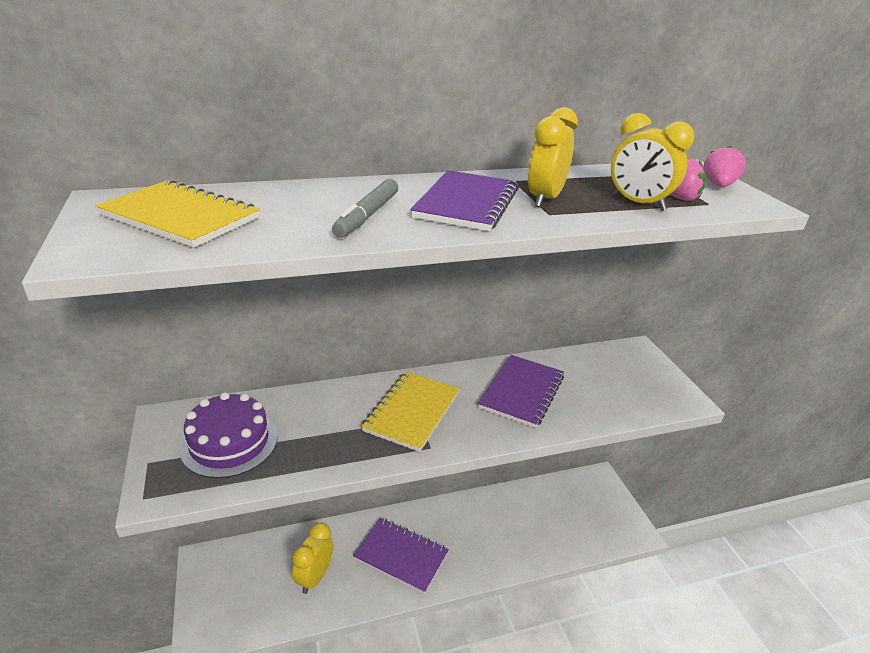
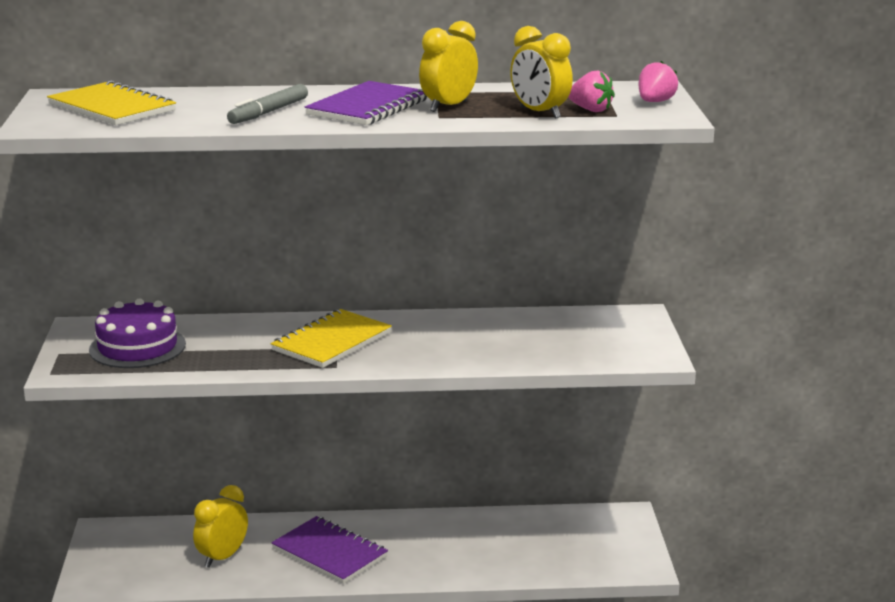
camera: 15 degrees right, 10 degrees down
purple notebook [478,355,564,428] -> none

